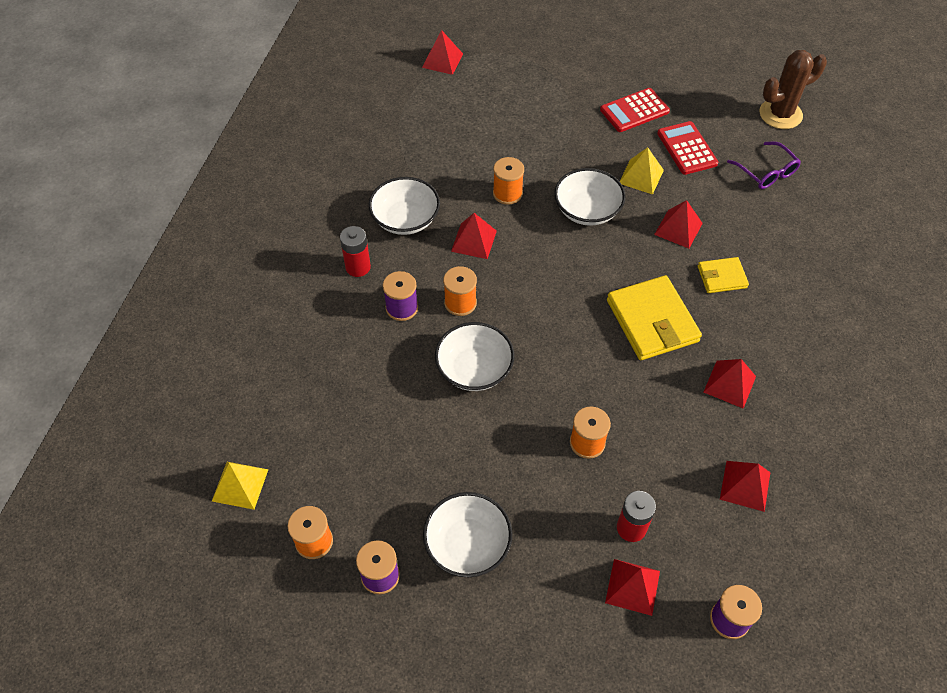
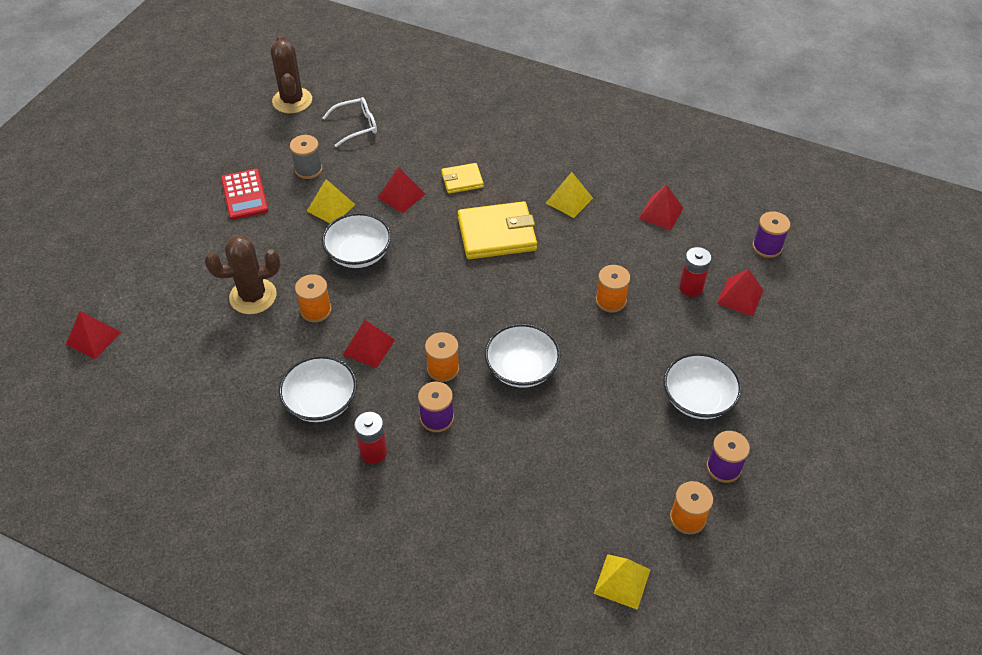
camera: 80 degrees left, 5 degrees down
red calculator [657,121,718,175] -> grey spool [290,135,323,179]
yellow wallet [698,257,749,293] -> yellow wallet turned 75 degrees clockwise [441,163,484,194]
red pyramid [704,359,756,409] -> yellow pyramid [546,172,593,218]
purple glasses [727,142,801,189] -> white glasses [323,97,377,147]
none -> brown cactus [204,235,280,314]

